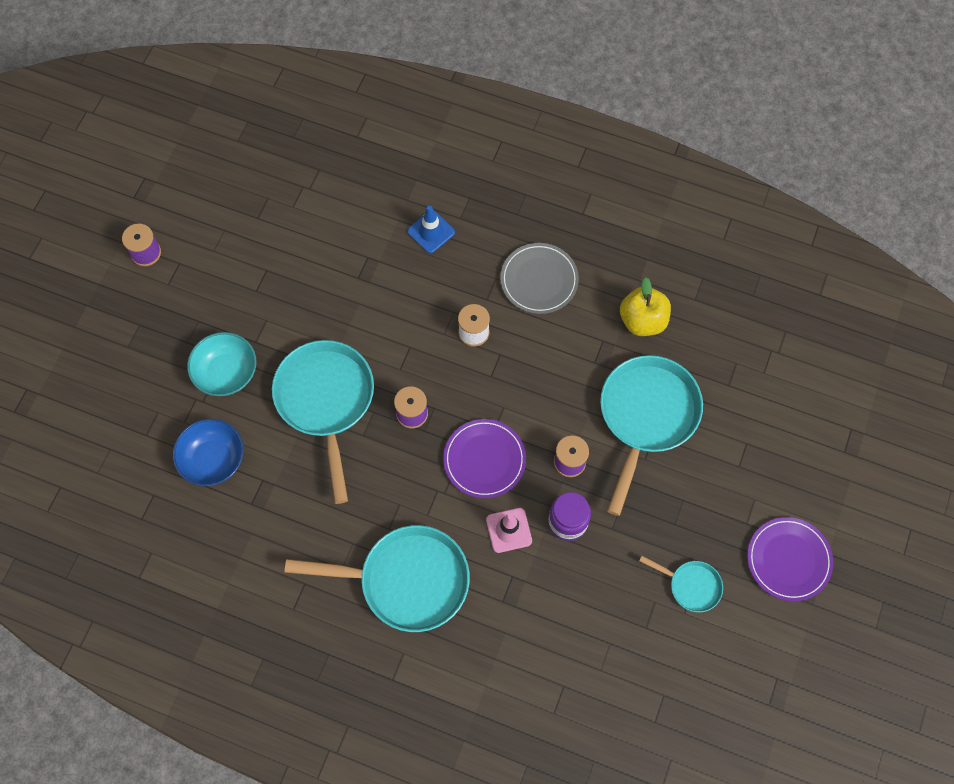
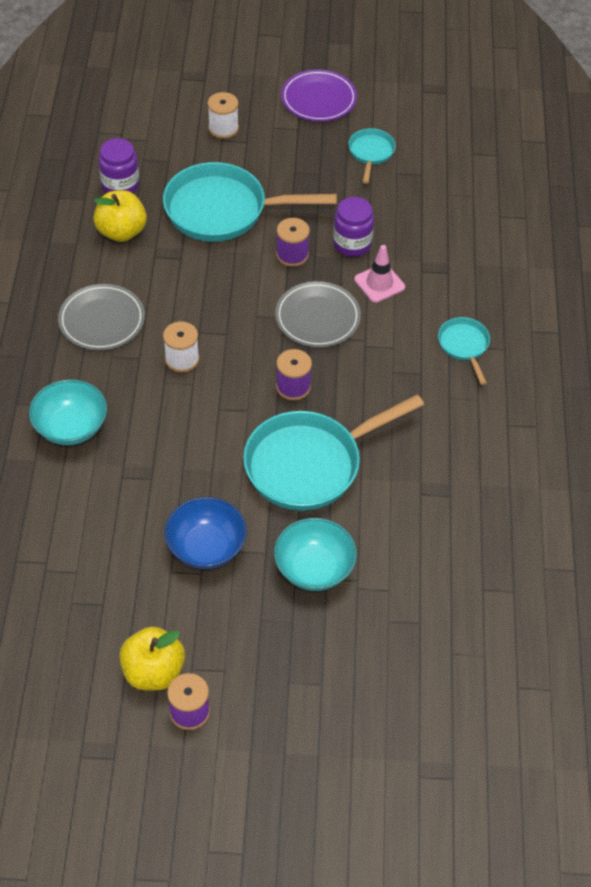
camera: 110 degrees left, 15 degrees down
blue bowl [173,419,244,486] -> blue bowl moved to [164,497,247,569]
turquoise pan [285,525,470,632] -> turquoise pan [438,317,490,385], size x0.48
blue traffic cone [408,206,455,253] -> turquoise bowl [29,379,107,445]
purple plate [443,419,526,498] -> grey plate [275,281,361,347]
none -> purple jar [99,138,139,193]
none -> yellow apple [119,627,185,691]
none -> white spool [208,92,239,139]

